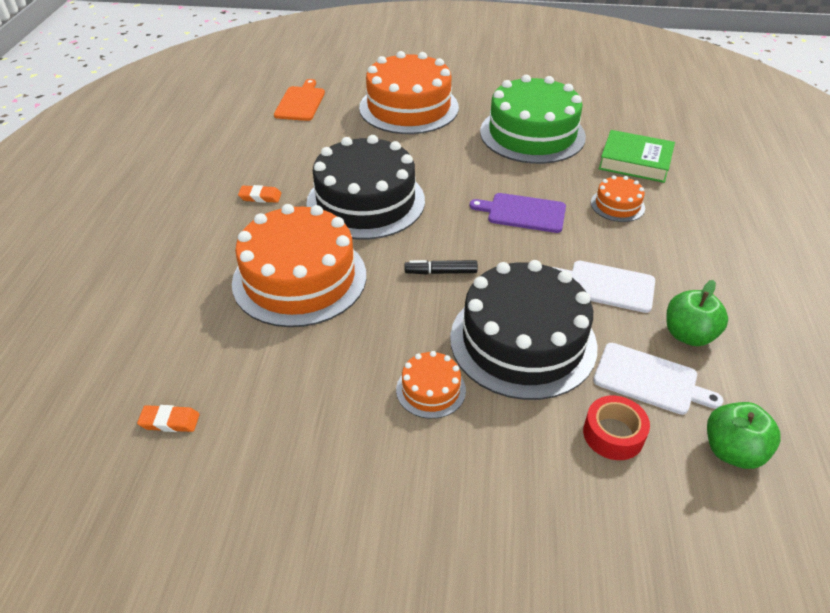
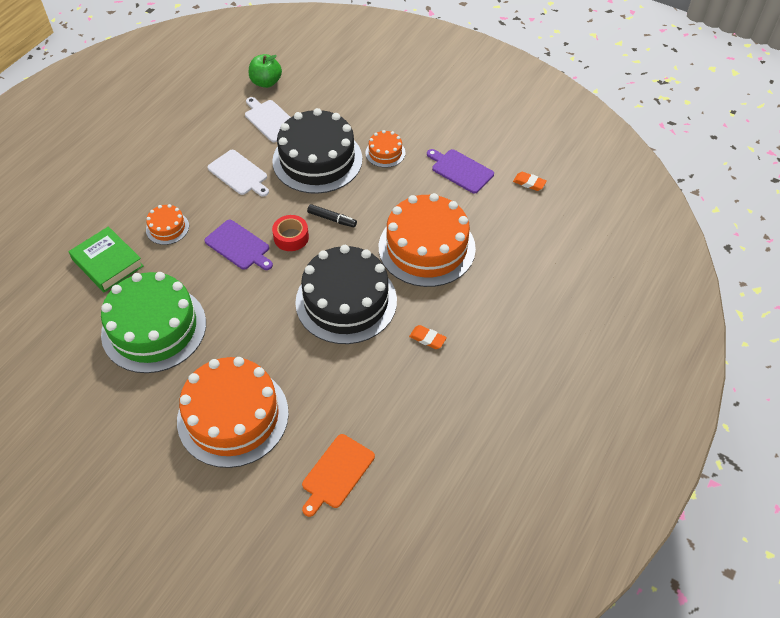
camera: 155 degrees left, 10 degrees up
red tape [583,396,650,460] -> red tape moved to [272,215,309,251]
green apple [666,280,728,346] -> none
none -> purple cutting board [427,149,494,194]

